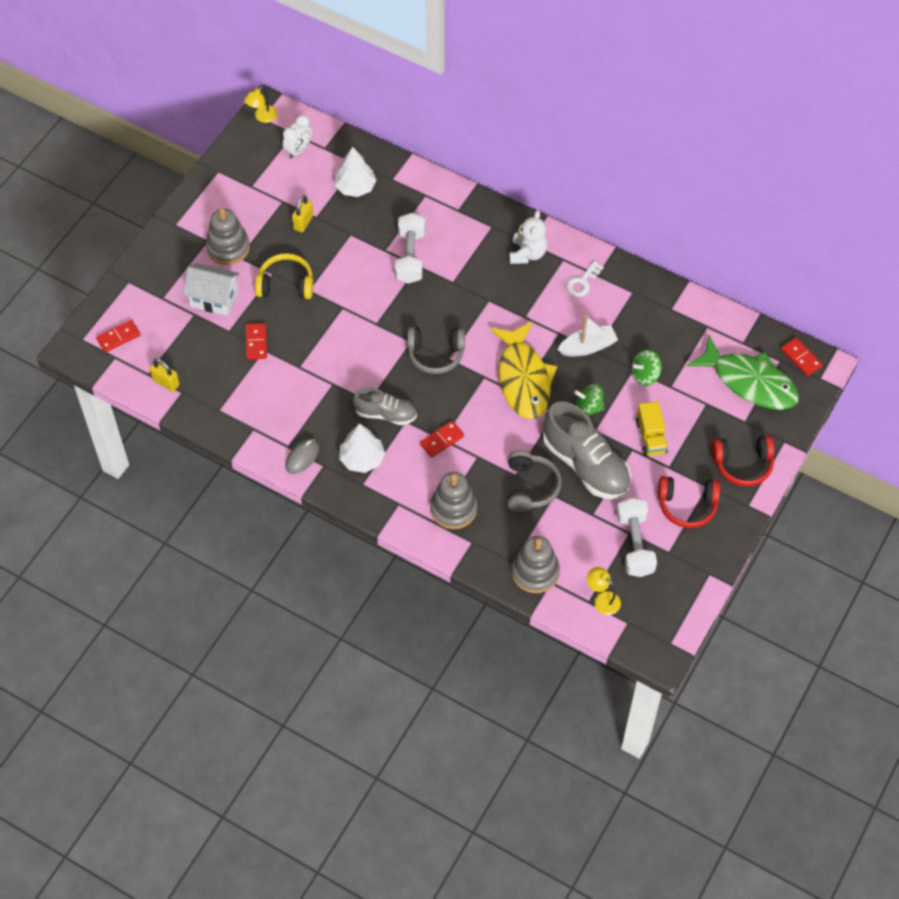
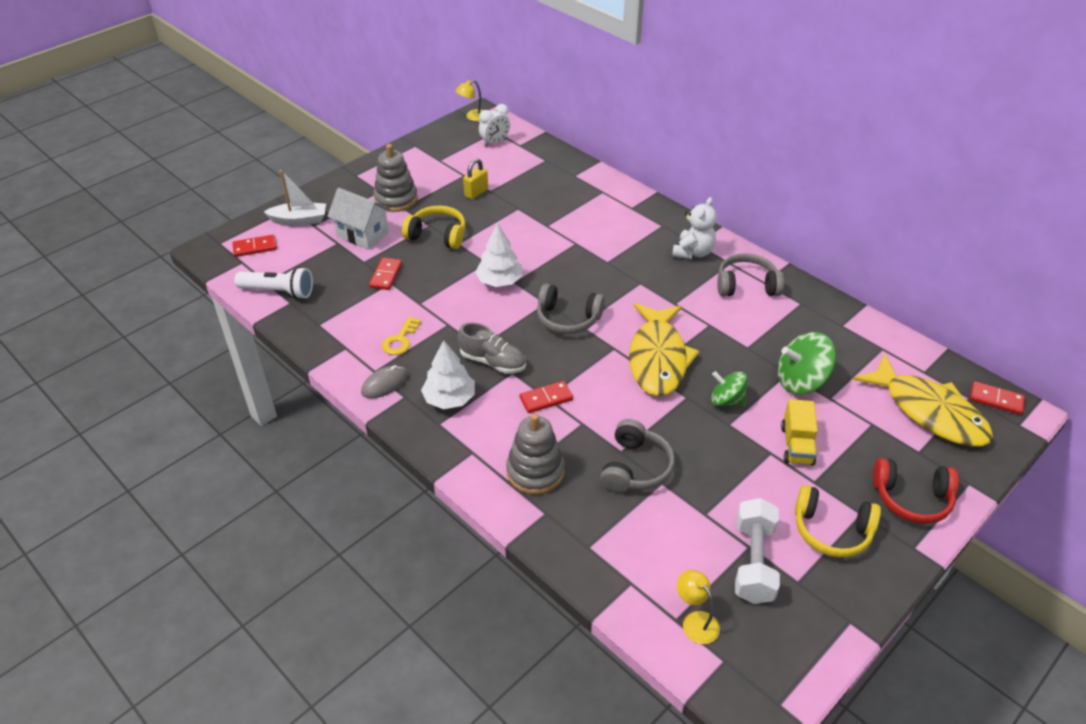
camera: 15 degrees right, 15 degrees down
yellow padlock [150,359,180,392] -> white flashlight [234,267,313,299]
white tree [335,147,377,197] -> white tree moved to [475,223,523,287]
white dumbbell [395,213,425,284] -> none
grey stacking toy [512,536,560,593] -> none
grey shoe [543,401,631,499] -> none
white boat [558,315,618,356] -> white boat moved to [264,170,326,226]
white key [566,261,604,297] -> grey headphones [717,253,784,296]
green spinning top [632,349,662,386] -> green spinning top [778,332,836,395], size x1.53
red headphones [658,476,720,528] -> yellow headphones [795,485,881,557]
green fish [687,335,799,410] -> yellow fish [853,354,993,447]
red domino [781,338,823,376] -> red domino turned 45 degrees counterclockwise [970,381,1025,415]
none -> yellow key [382,317,421,355]

